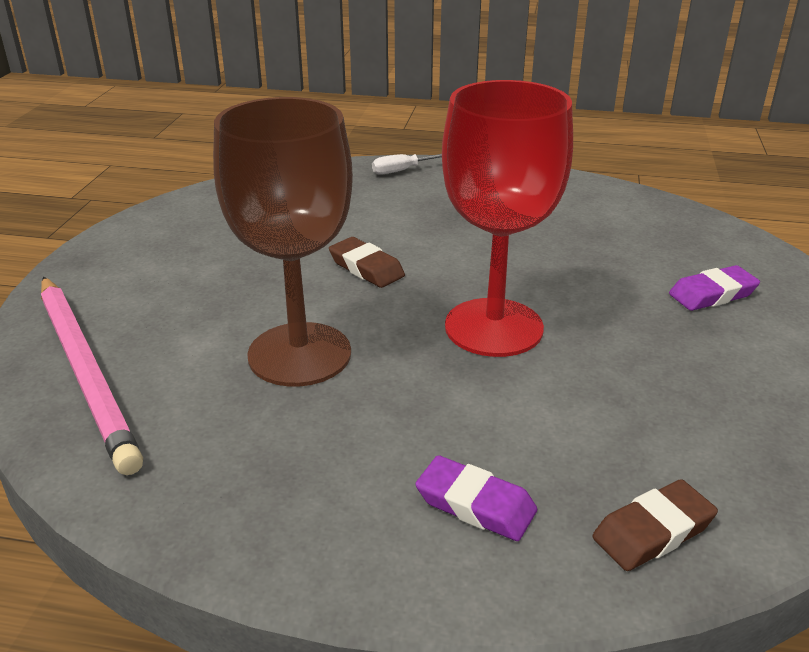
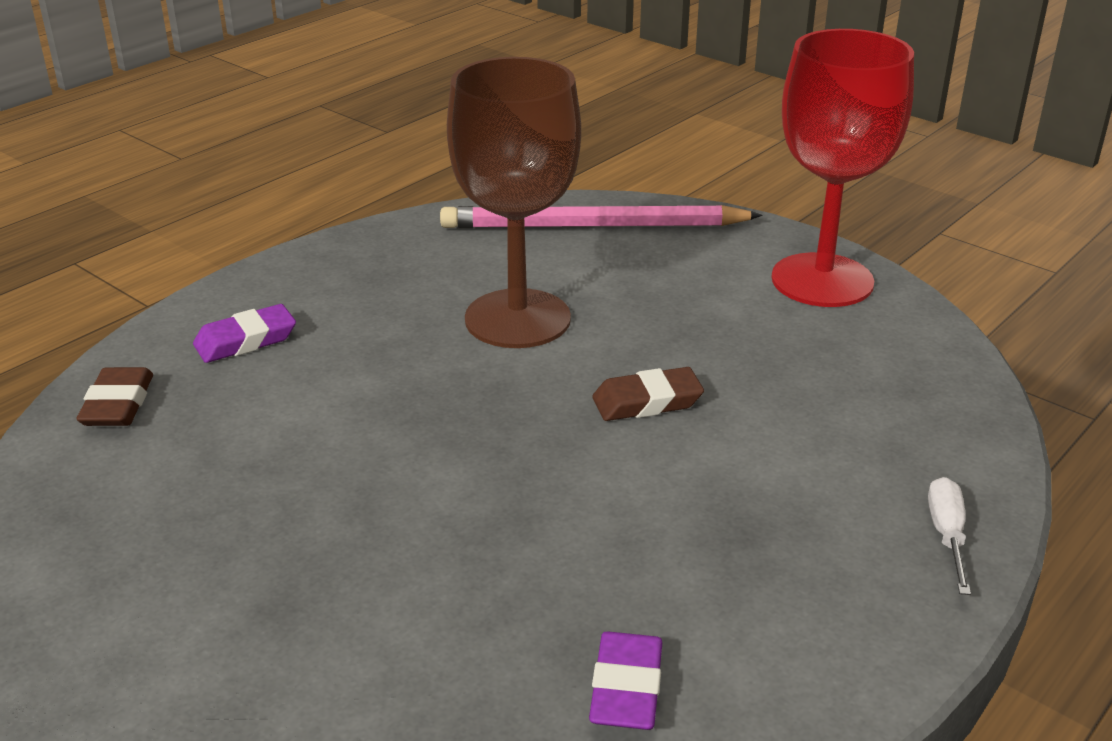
camera: 120 degrees right, 0 degrees up
red goblet [442,80,573,357] -> red goblet moved to [771,29,914,307]
purple eraser [669,265,760,311] -> purple eraser moved to [589,631,662,730]

